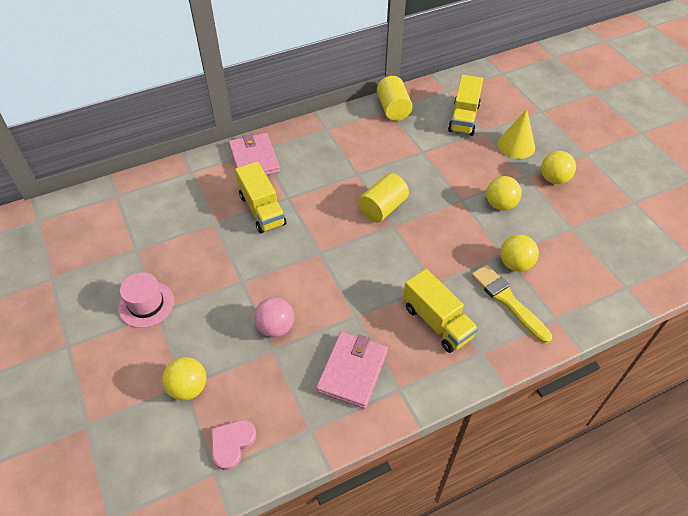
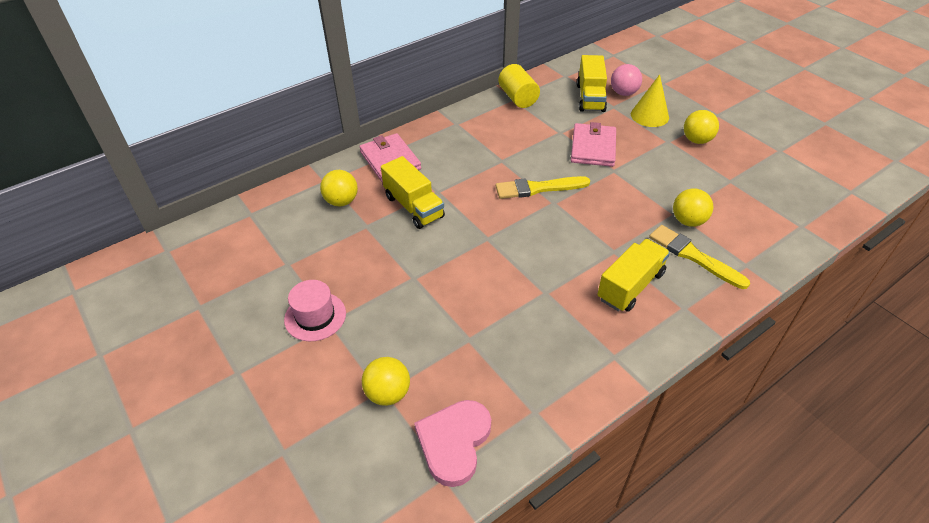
camera: 10 degrees left, 5 degrees down
pink heart [211,420,256,470] -> pink heart [414,400,491,487], size x1.51
pink ball [254,297,294,337] -> pink ball moved to [611,64,642,96]
pink wallet [316,332,388,409] -> pink wallet moved to [571,122,616,167]
yellow cylinder [358,173,409,222] -> yellow brush [496,176,590,199]
yellow truck [403,269,478,353] -> yellow truck turned 90 degrees counterclockwise [597,239,670,312]
yellow ball [486,176,522,211] -> yellow ball moved to [320,170,358,206]

